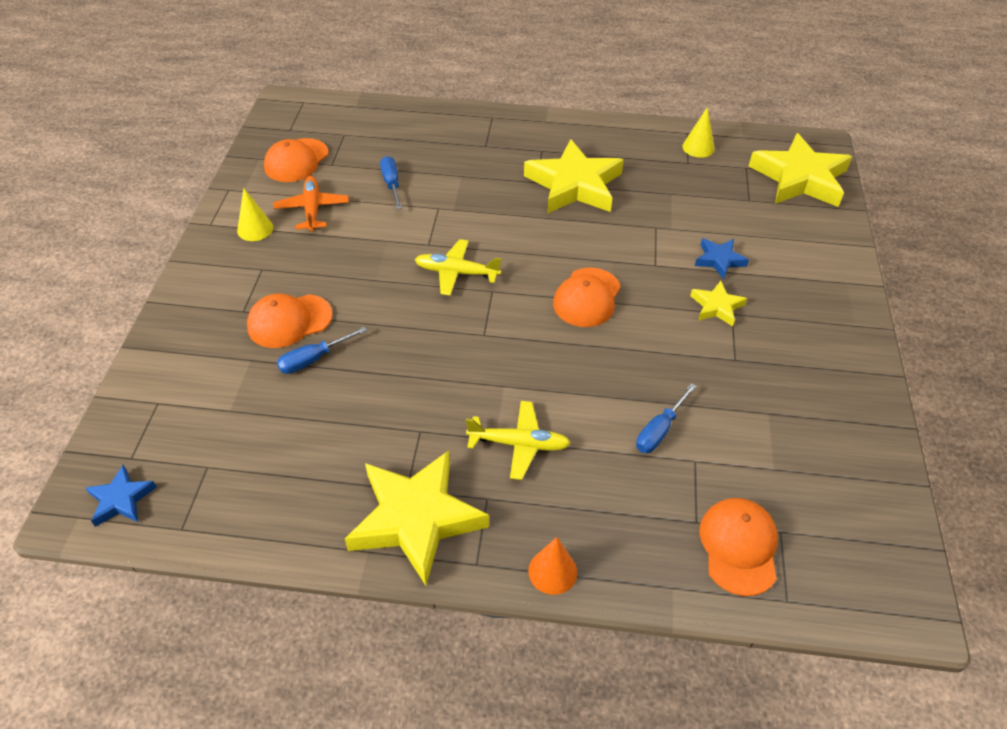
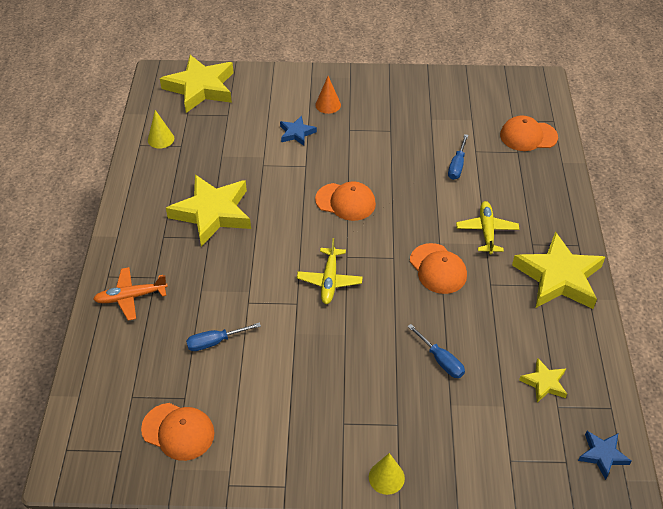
camera: 95 degrees left, 0 degrees up
yellow cone [237,188,273,241] -> yellow cone moved to [369,453,405,495]
orange cap [247,294,333,348] -> orange cap moved to [410,243,467,294]
orange plane [273,176,349,232] -> orange plane moved to [93,267,168,321]
orange cone [528,537,577,595] -> orange cone moved to [315,76,341,114]
blue screwdriver [636,383,696,453] -> blue screwdriver turned 75 degrees clockwise [448,134,468,180]
yellow star [690,281,747,326] -> yellow star moved to [519,358,567,403]

